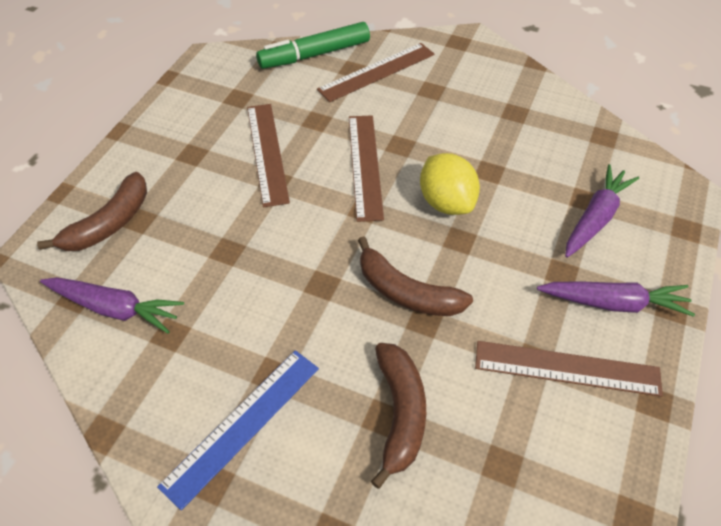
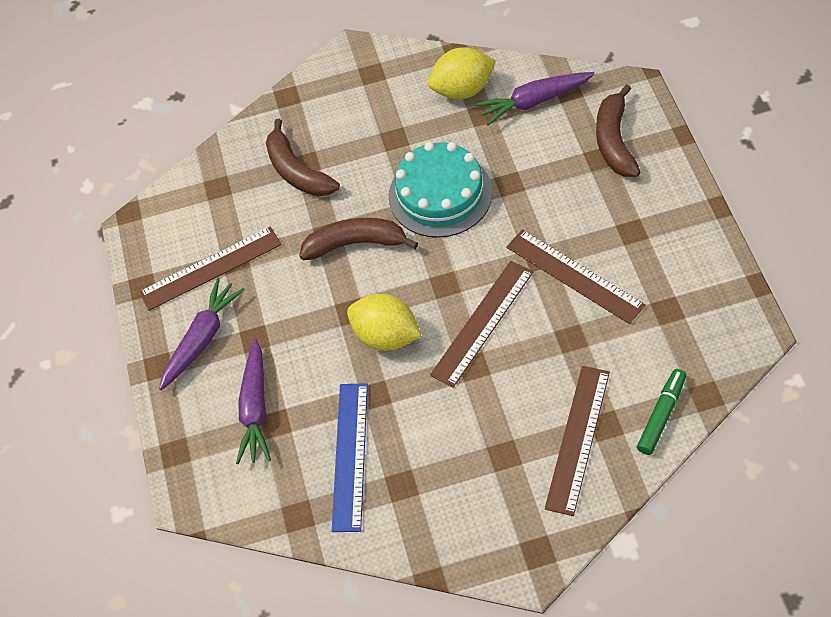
camera: 150 degrees right, 5 degrees up
blue ruler [157,350,319,510] -> blue ruler moved to [332,383,368,532]
green marker [256,22,370,69] -> green marker [637,369,686,455], size x0.65
brown ruler [349,115,384,222] -> brown ruler turned 75 degrees clockwise [430,261,533,388]
purple carrot [537,282,695,317] -> purple carrot turned 150 degrees clockwise [159,278,245,390]
none -> turquoise cake [389,142,493,238]
none -> yellow lemon [428,47,496,99]

